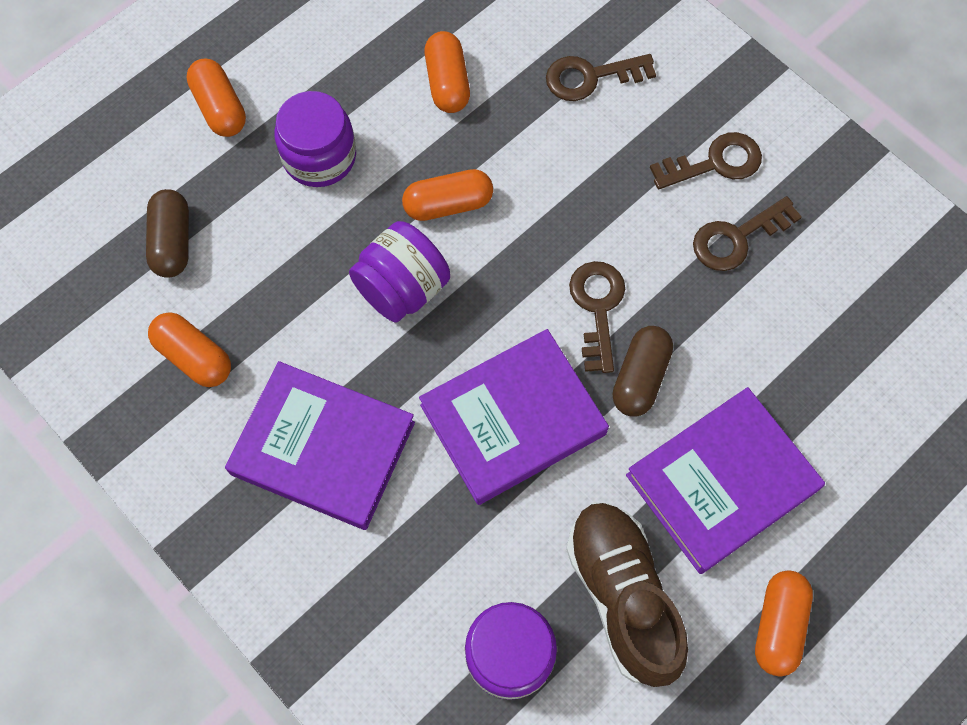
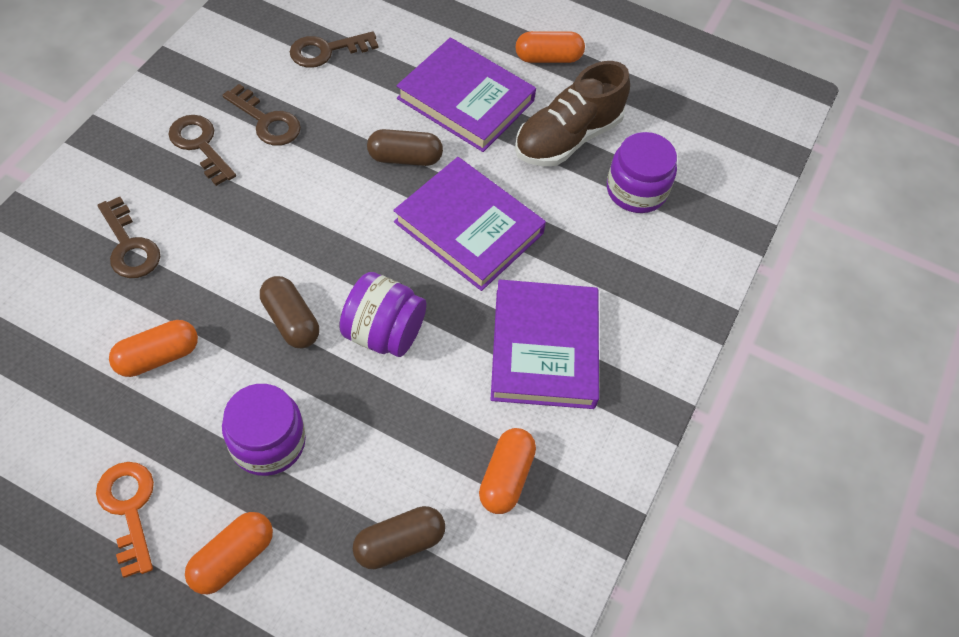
camera: 115 degrees left, 10 degrees down
orange capsule [402,169,493,221] -> brown capsule [260,276,319,348]
brown key [569,261,625,373] -> brown key moved to [290,31,378,68]
none -> orange key [96,462,154,578]

